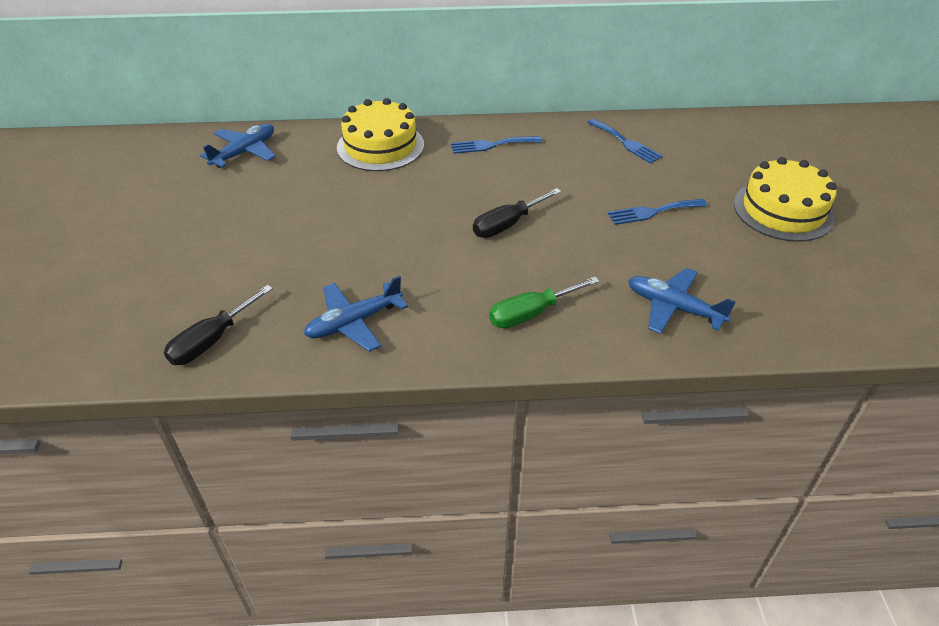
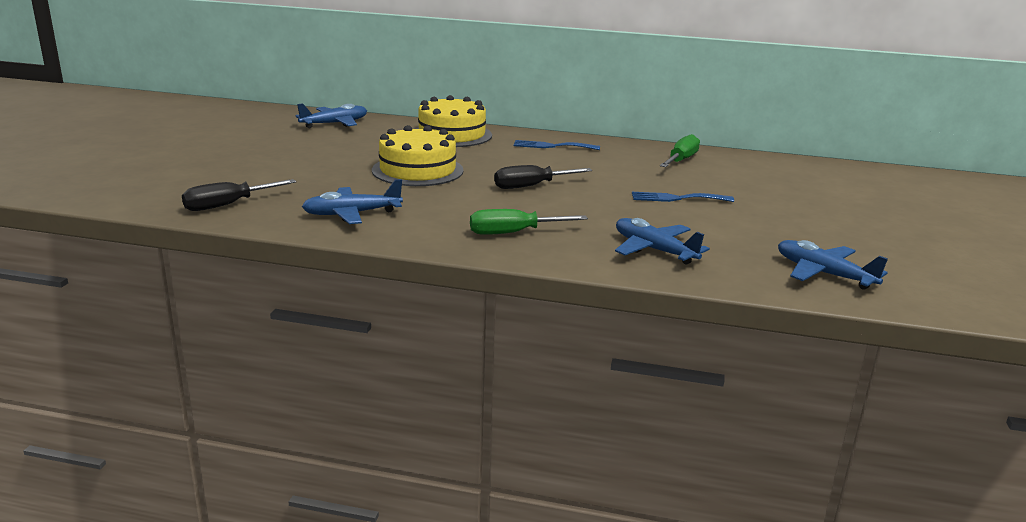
camera: 15 degrees right, 20 degrees down
blue fork [587,119,663,163] -> green screwdriver [660,134,700,167]
yellow cake [734,157,837,242] -> yellow cake moved to [372,125,464,186]
none -> blue plane [778,240,888,290]

